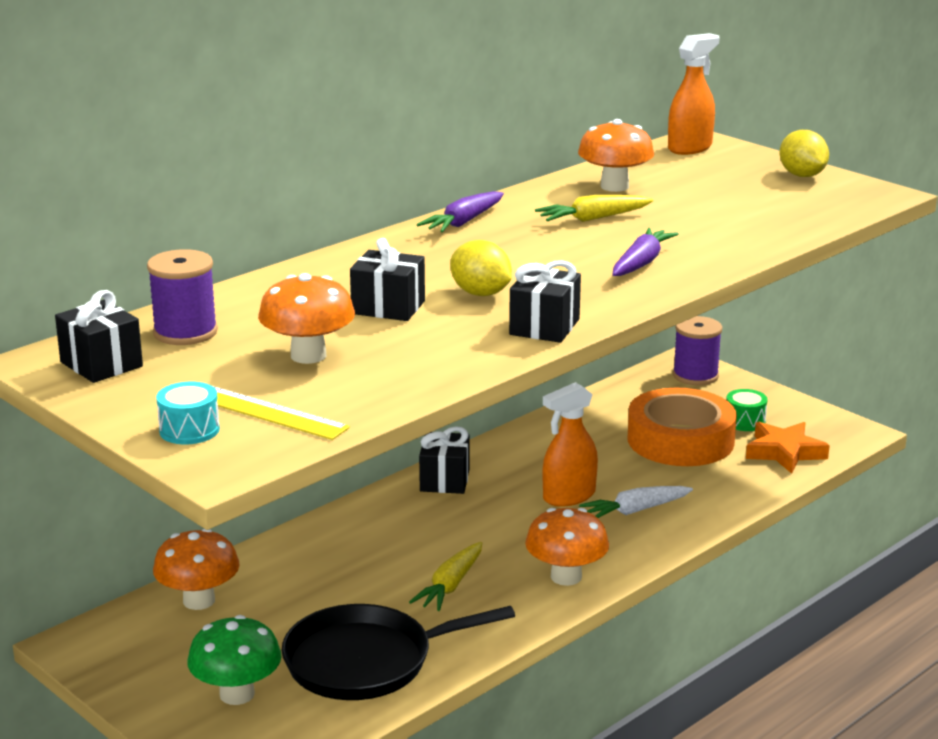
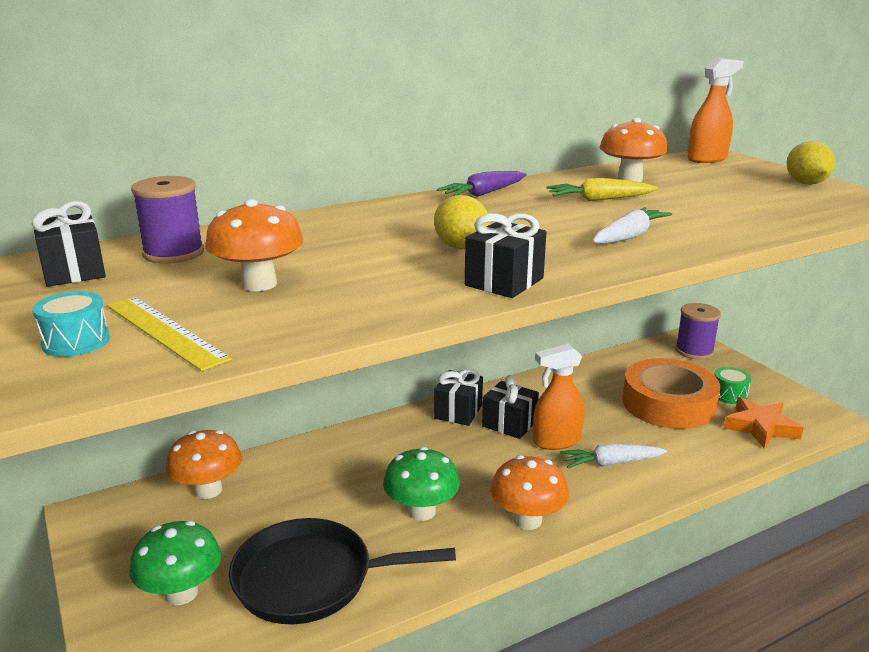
camera: 15 degrees right, 0 degrees up
black gift [350,238,425,321] -> black gift moved to [482,375,539,439]
yellow carrot [409,542,482,611] -> green mushroom [383,447,460,521]
purple carrot [613,228,679,276] -> white carrot [592,207,672,244]

